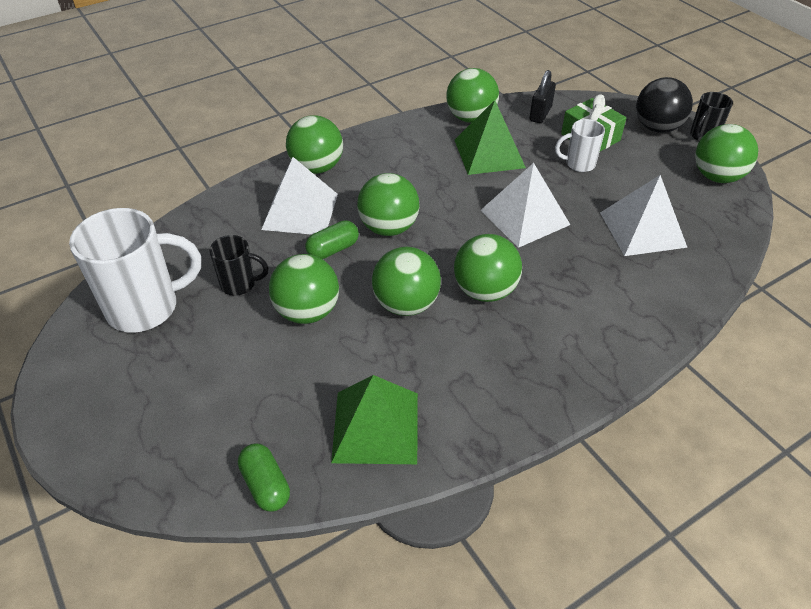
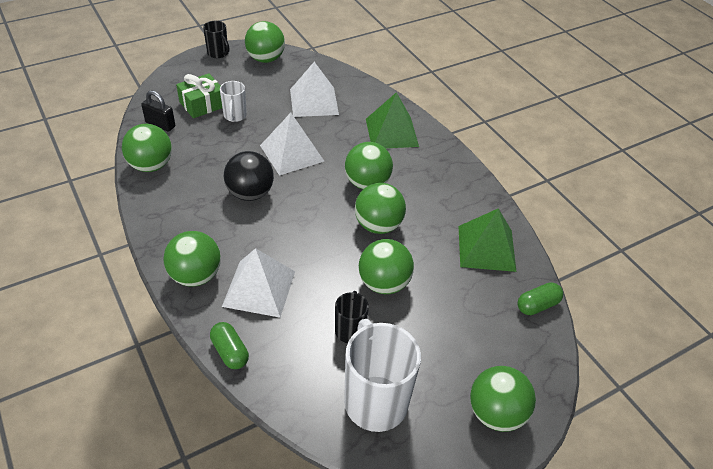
camera: 90 degrees left, 0 degrees up
green capsule [305,220,359,259] -> green capsule moved to [210,322,249,369]
green ball [357,173,419,236] -> green ball moved to [470,366,536,432]
green pyramid [455,100,526,175] -> green pyramid moved to [366,92,419,148]
black ball [636,77,693,133] -> black ball moved to [224,151,274,201]

